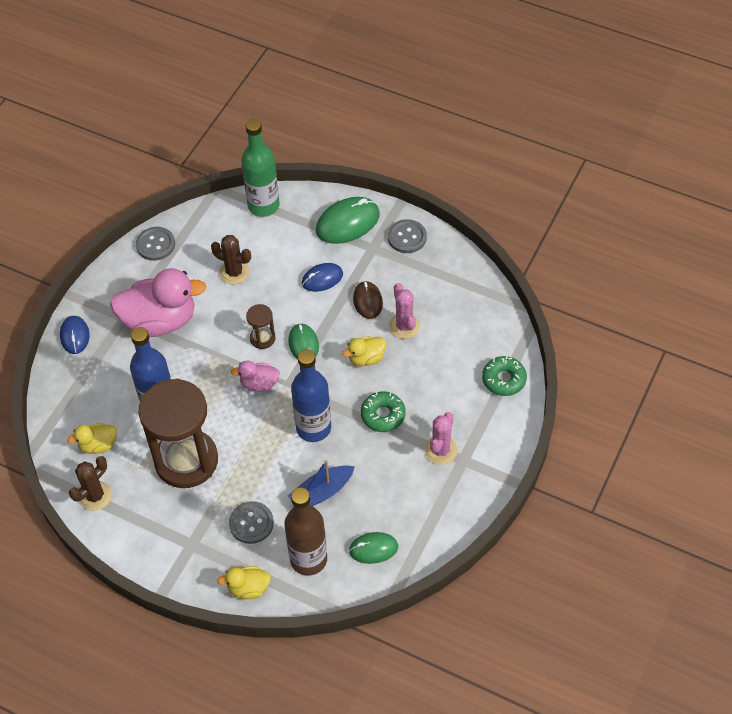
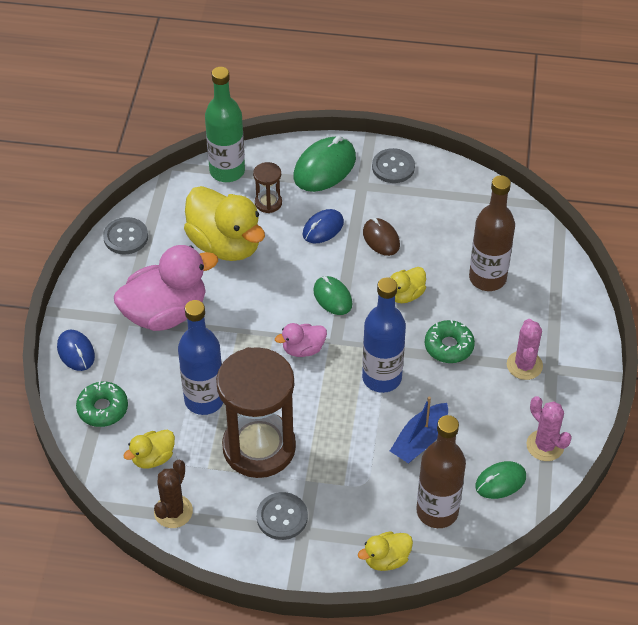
camera: 20 degrees left, 5 degrees down
brown cactus [211,235,251,285] -> yellow duck [184,186,265,261]
grey button [229,501,274,544] -> grey button moved to [257,492,308,540]
brown hourglass [246,304,276,349] -> brown hourglass moved to [253,162,282,213]
pink cactus [389,283,420,339] -> pink cactus moved to [527,396,572,461]
green donut [482,356,527,396] -> green donut moved to [76,381,128,427]
none -> brown bottle [469,175,515,291]

